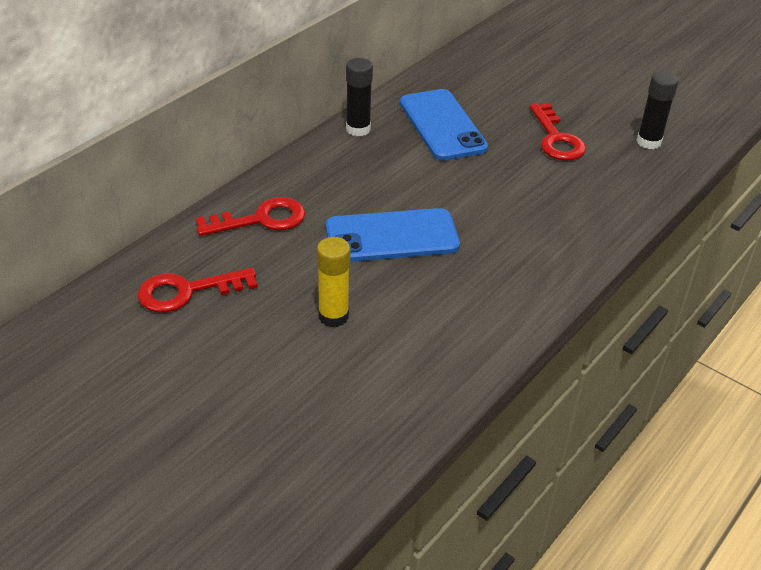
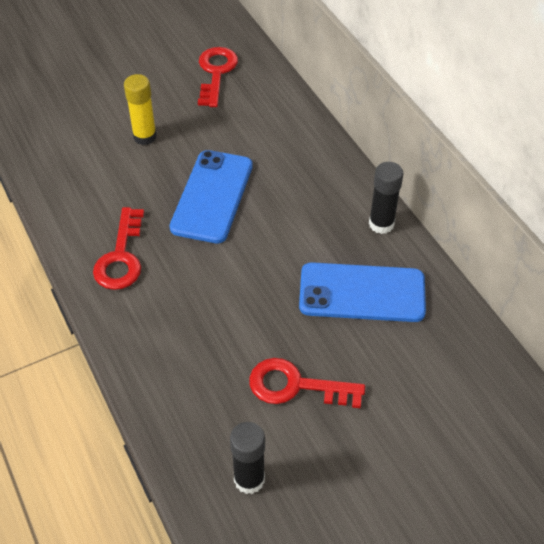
camera: 115 degrees right, 10 degrees up
red key [196,197,305,236] -> red key moved to [93,207,144,290]

